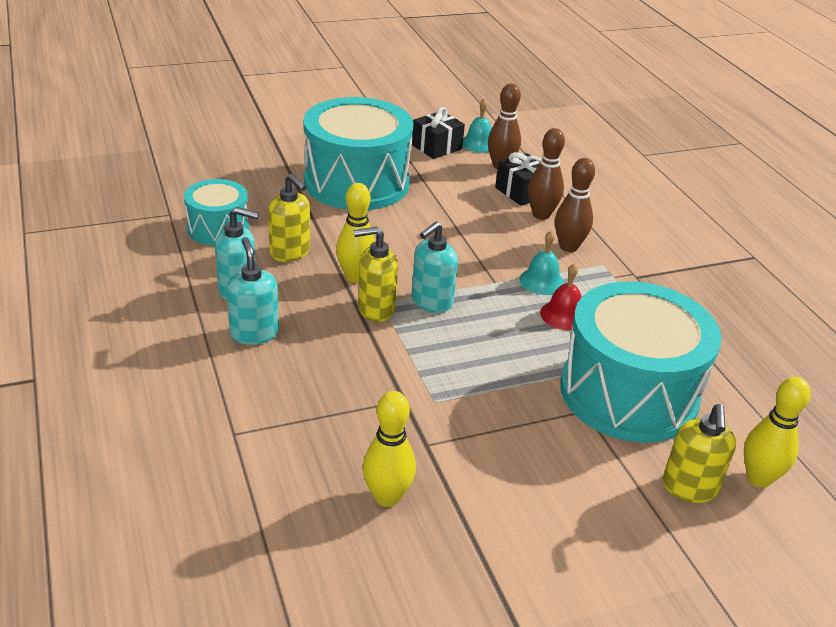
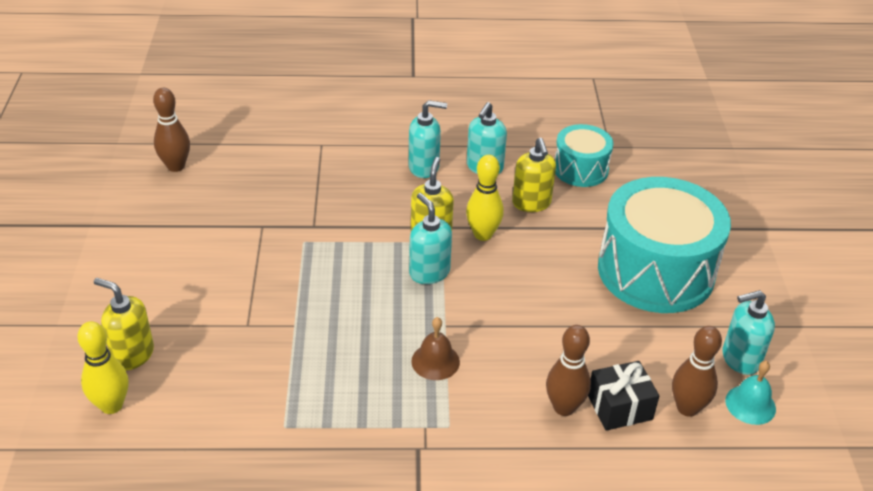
camera: 110 degrees right, 5 degrees up
yellow soap dispenser [268,174,310,262] -> yellow soap dispenser turned 75 degrees counterclockwise [512,138,556,212]
yellow bowling pin [362,391,416,507] -> none
black gift [412,107,465,159] -> turquoise soap dispenser [722,290,775,375]
turquoise bell [519,231,565,295] -> brown bell [411,317,460,380]
red bell [540,264,582,330] -> none
brown bowling pin [555,158,595,252] -> brown bowling pin moved to [153,88,190,172]
turquoise drum [560,281,722,443] -> none

